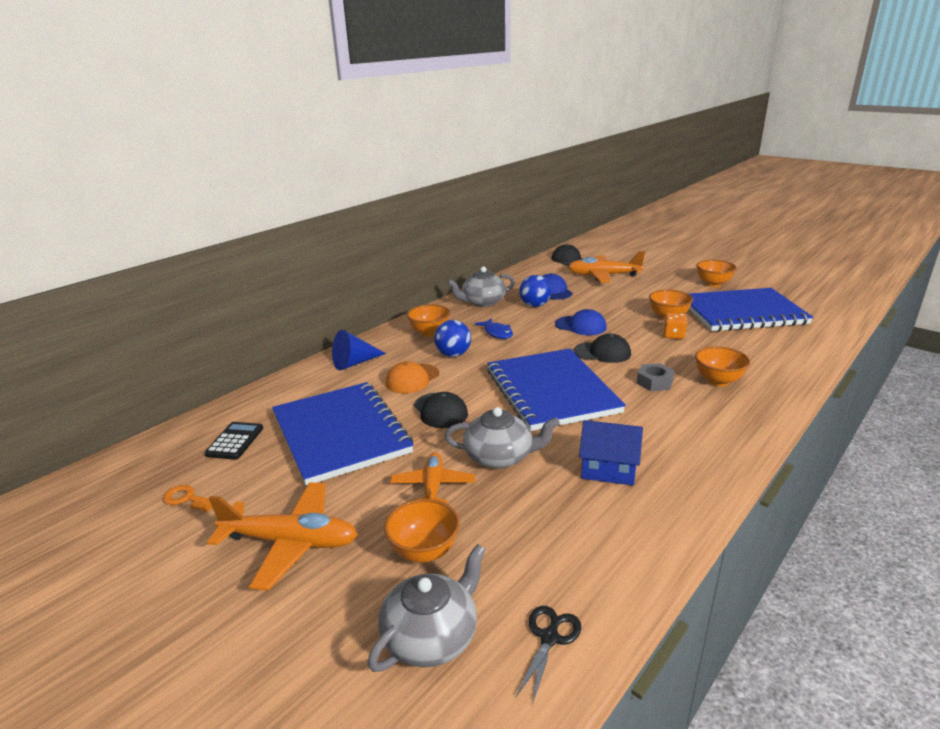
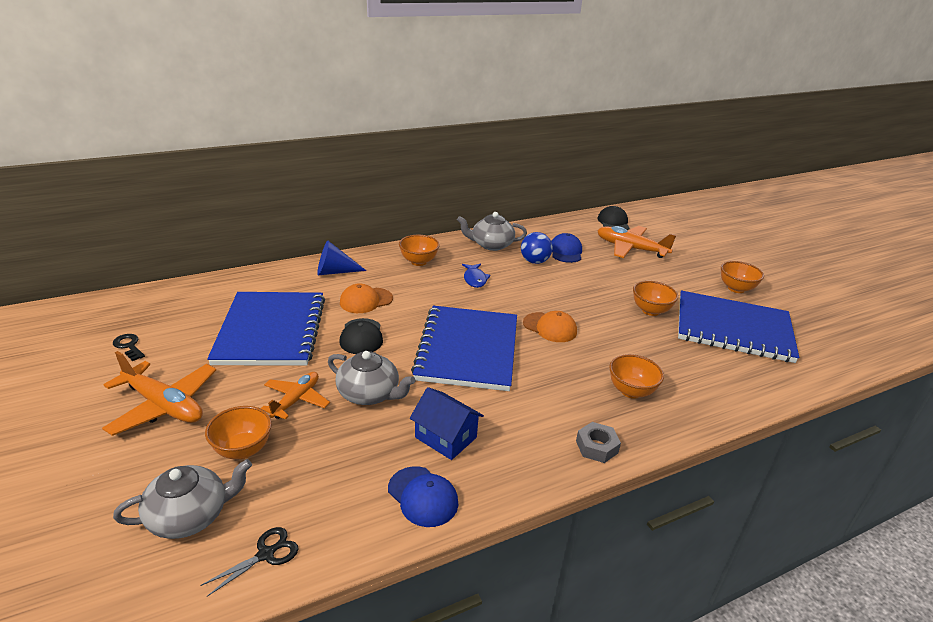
camera: 20 degrees right, 5 degrees up
orange key [163,485,212,512] -> black key [113,334,145,361]
black calculator [204,422,263,460] -> none
blue ball [434,320,471,357] -> none
blue cap [555,309,607,335] -> blue cap moved to [388,466,458,527]
black cap [574,334,631,363] -> orange cap [523,311,577,342]
grey nut [636,363,675,391] -> grey nut moved to [576,422,621,463]
orange dice [663,313,687,339] -> none

